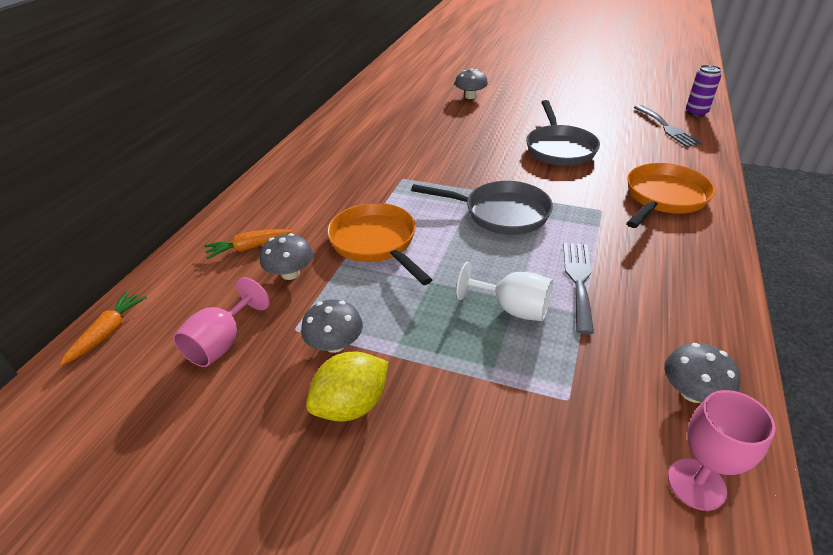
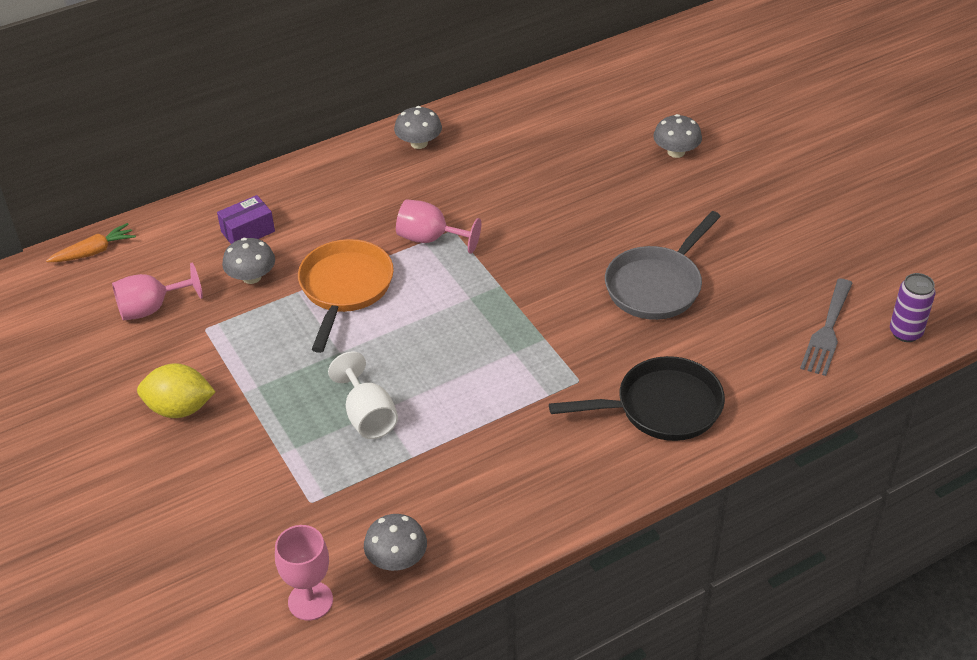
camera: 40 degrees right, 5 degrees up
orange carrot [204,229,292,259] -> purple box [217,195,275,244]
grey mushroom [301,299,363,353] -> grey mushroom moved to [394,106,442,149]
grey pan [411,181,553,235] -> none
grey fork [563,243,594,334] -> none
orange pan [627,163,715,228] -> black pan [549,356,725,441]
none -> pink goblet [396,199,481,254]

